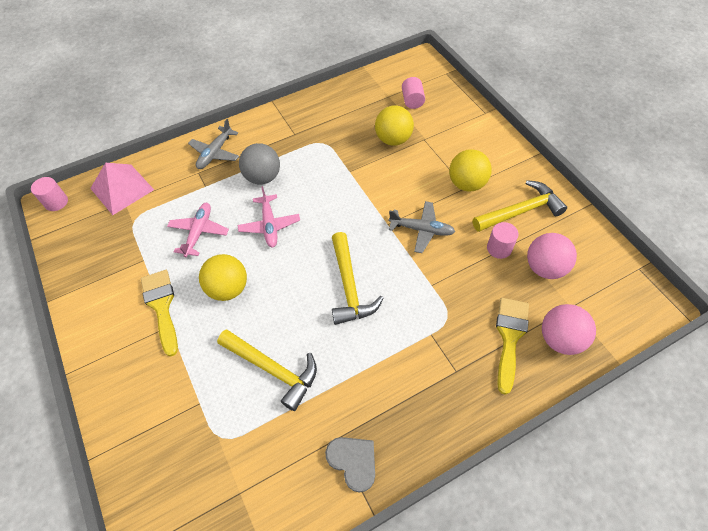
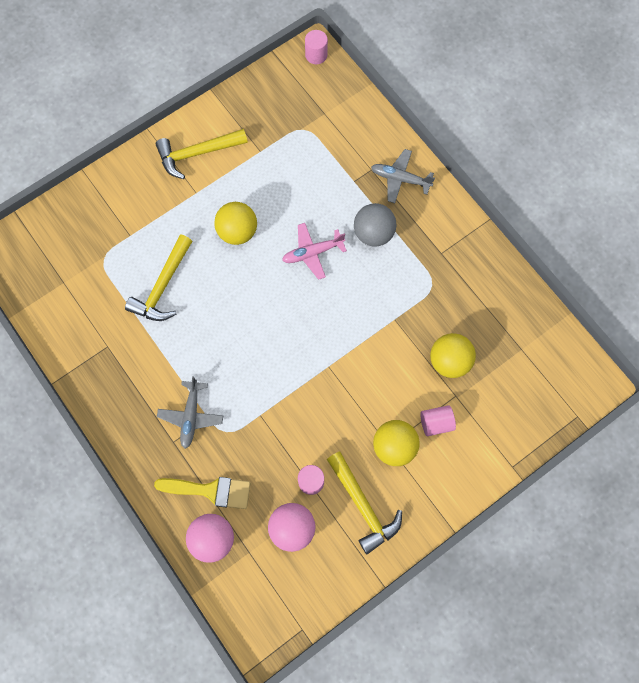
camera: 80 degrees right, 15 degrees up
pink pyramid [90,163,154,215] -> none
yellow brush [141,270,178,357] -> none
pink plane [167,203,229,257] -> none
grey heart [325,437,375,493] -> none
yellow hammer [332,232,384,325] -> yellow hammer moved to [156,129,248,179]
grey plane [389,201,455,253] -> grey plane moved to [157,376,223,449]
pink cylinder [402,77,425,109] -> pink cylinder moved to [420,405,456,436]

